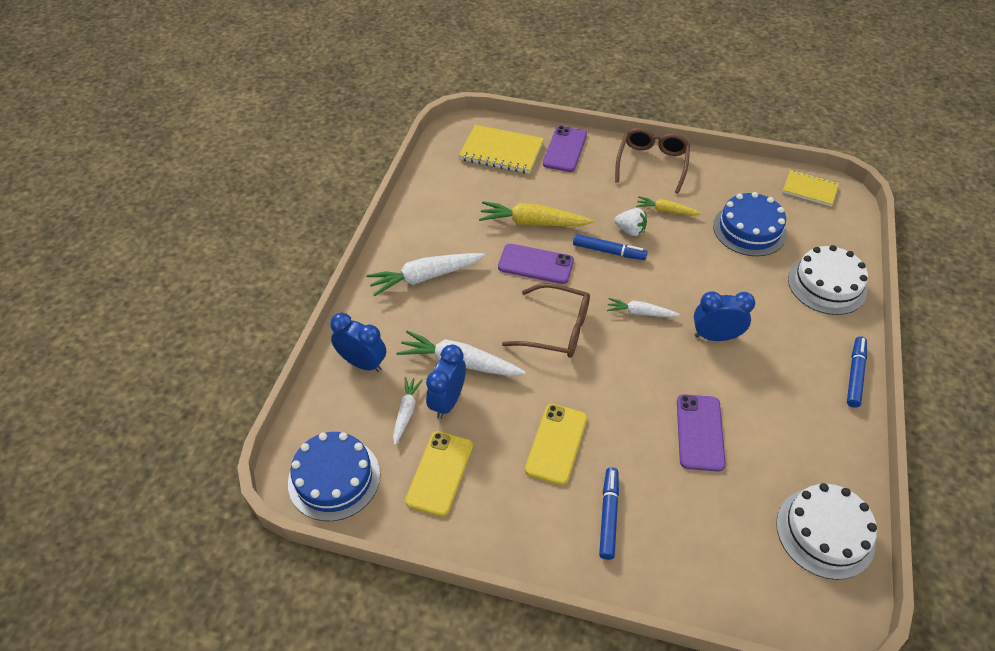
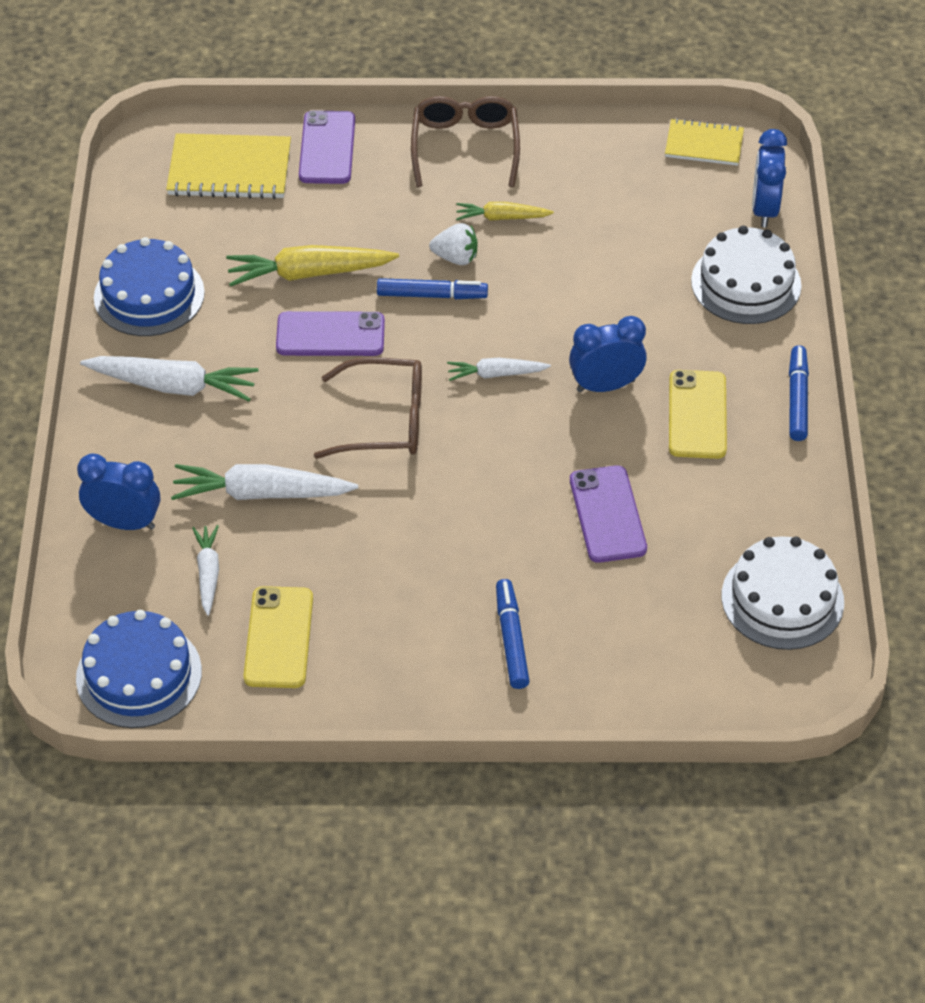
camera: 15 degrees left, 0 degrees up
white carrot [366,253,485,296] -> white carrot turned 135 degrees counterclockwise [80,356,259,401]
blue clock [426,345,466,419] -> blue clock moved to [752,129,787,228]
yellow phone [525,404,587,485] -> yellow phone moved to [669,370,727,459]
blue cake [713,192,787,256] -> blue cake moved to [94,237,205,336]

